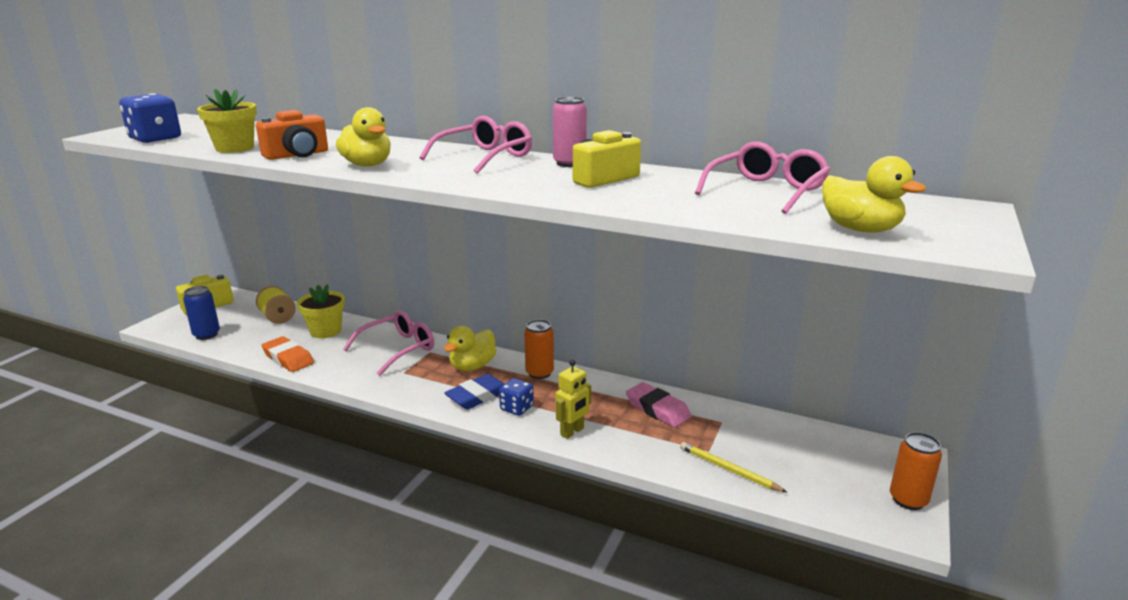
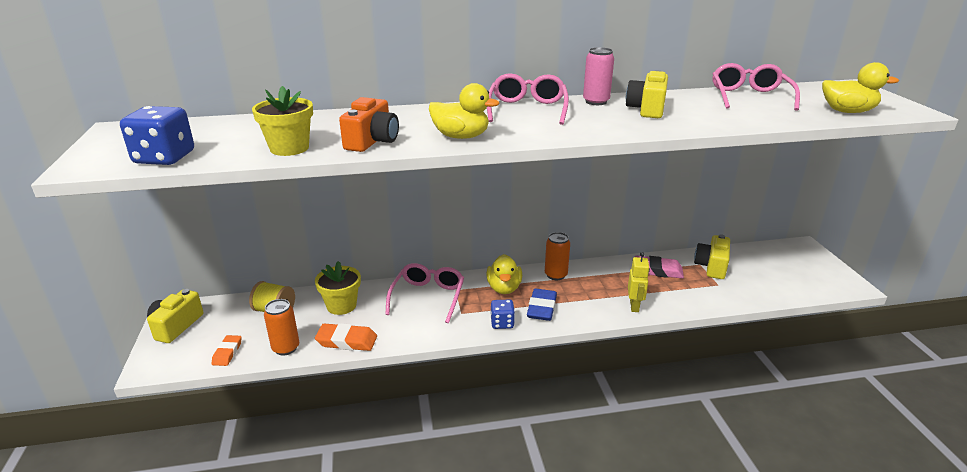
camera: 35 degrees left, 5 degrees up
blue can [183,286,220,340] -> orange eraser [212,335,242,366]
blue dice [499,378,534,416] -> blue dice moved to [490,300,515,329]
yellow pencil [680,442,788,493] -> none
orange can [890,432,942,510] -> orange can moved to [264,299,299,356]
none -> yellow camera [694,234,730,279]

